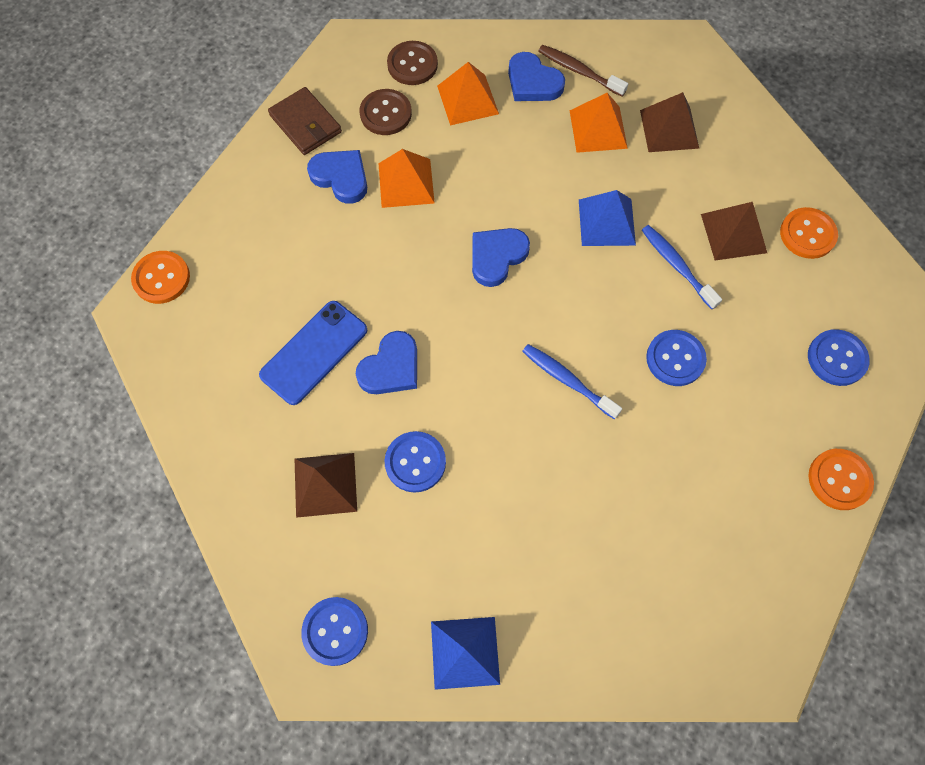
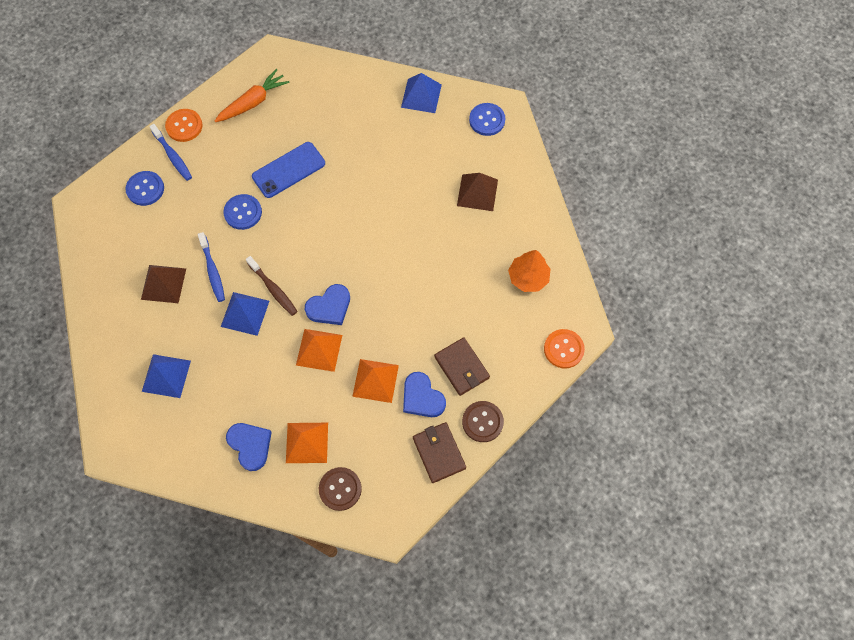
camera: 165 degrees left, 0 degrees up
blue phone [259,301,367,405] -> blue phone moved to [252,142,325,198]
blue heart [356,331,417,394] -> none
brown button [360,89,412,135] -> brown button moved to [462,401,504,442]
blue button [385,431,446,493] -> none
blue toothbrush [522,344,622,419] -> blue toothbrush moved to [149,124,192,181]
brown toothbrush [538,45,628,96] -> brown toothbrush moved to [246,256,298,316]
orange pyramid [570,93,628,153] -> orange pyramid moved to [296,329,342,372]
brown pyramid [640,92,699,152] -> blue pyramid [142,354,191,398]
orange button [780,207,838,259] -> none
none -> orange carrot [215,69,290,122]
none -> brown wallet [434,337,490,396]
none -> orange tree [508,250,550,292]

